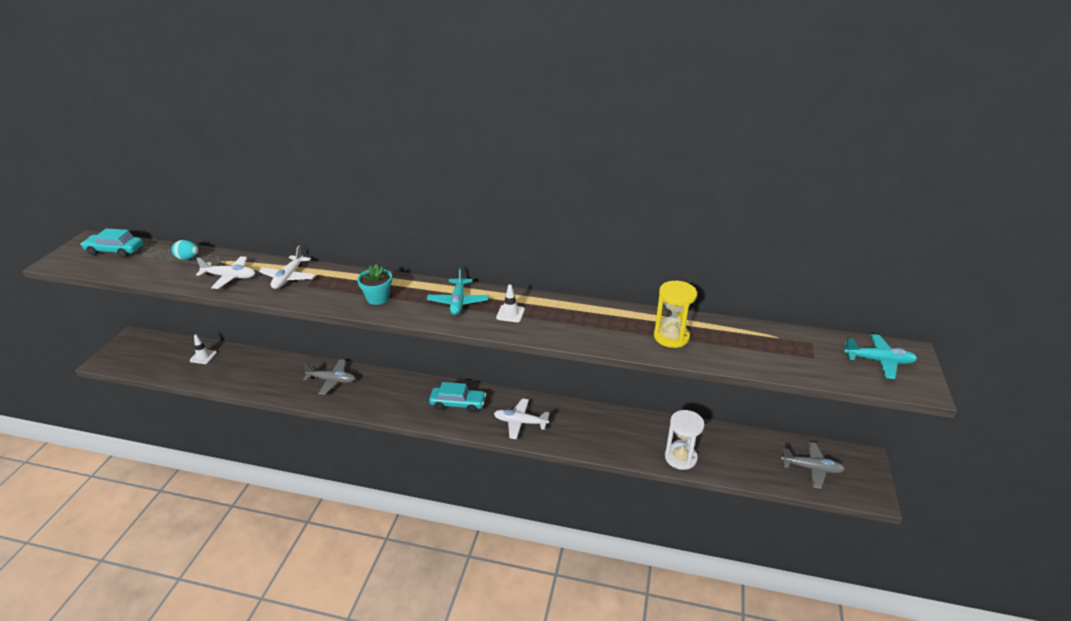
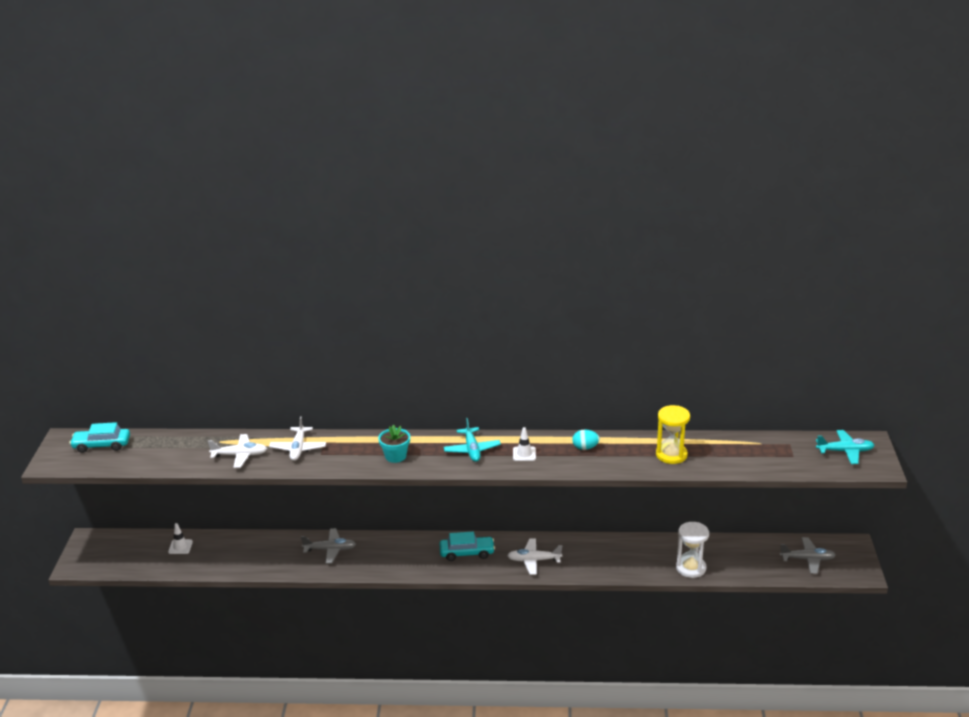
camera: 10 degrees left, 5 degrees down
turquoise egg [172,240,198,260] -> turquoise egg moved to [572,430,600,450]

